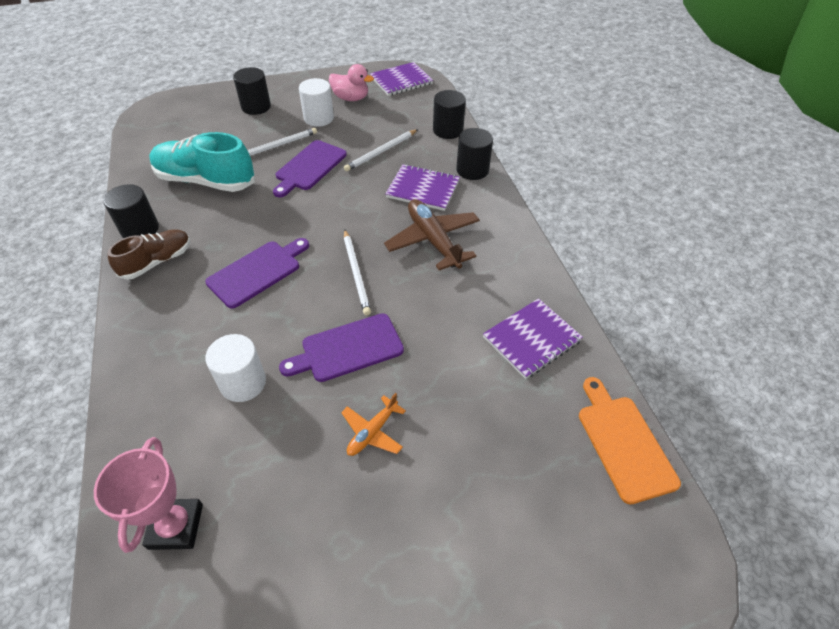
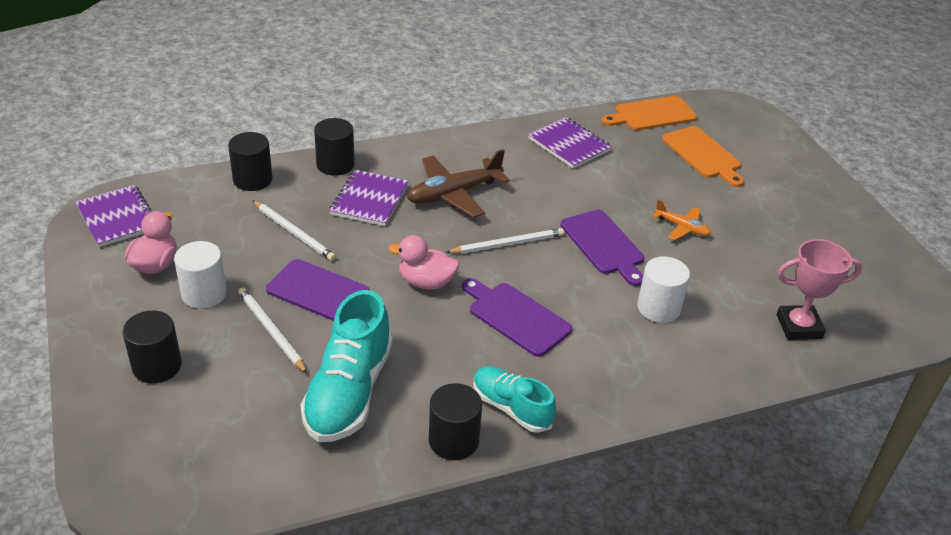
camera: 95 degrees left, 10 degrees down
brown shoe [107,229,191,280] -> turquoise shoe [473,366,556,433]
none -> pink duck [388,235,459,290]
none -> orange cutting board [662,126,744,187]

